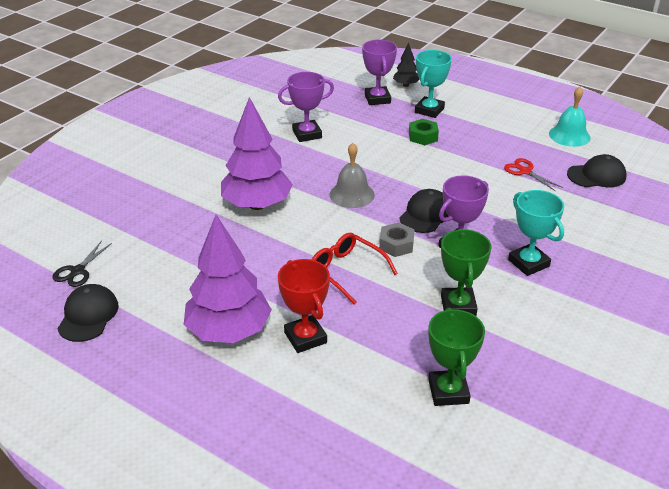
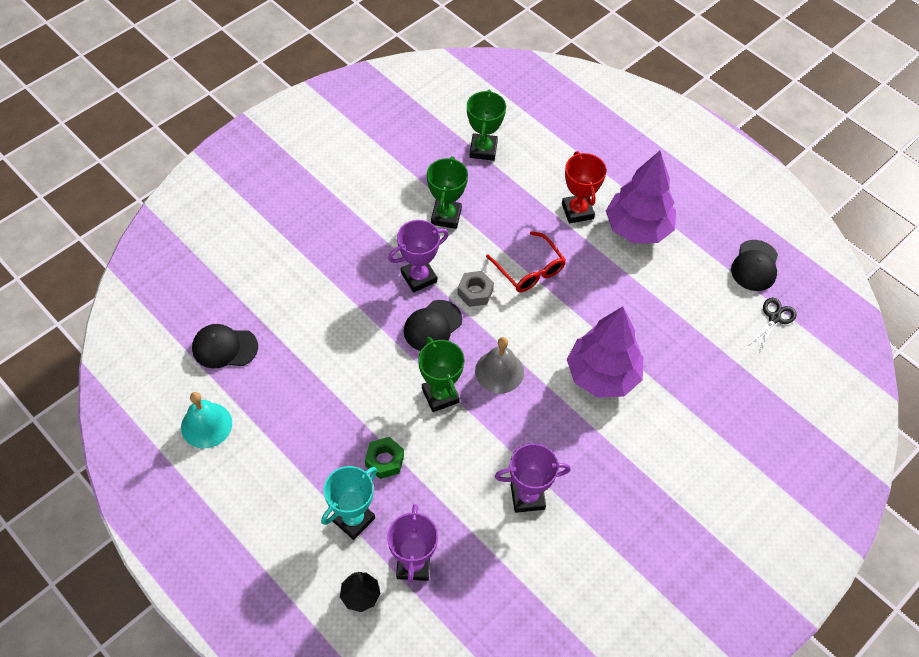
camera: 170 degrees left, 20 degrees up
red scissors [504,158,563,191] -> none
turquoise trophy [508,190,564,276] -> none
none -> green trophy [418,337,465,412]

